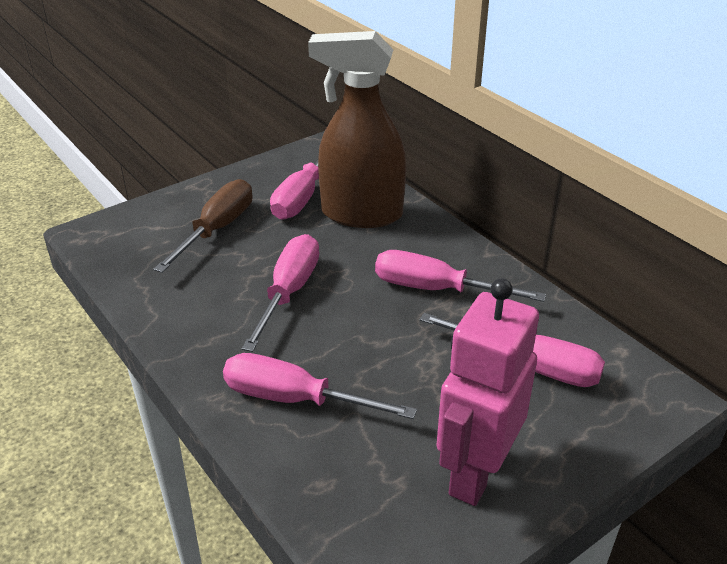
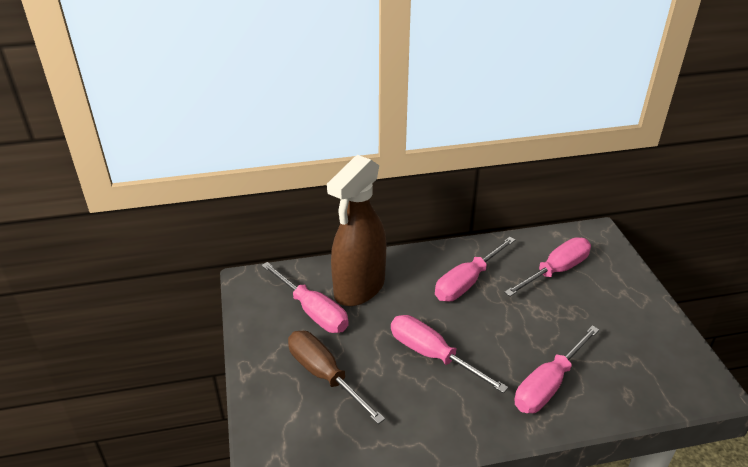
camera: 65 degrees left, 0 degrees up
pink robot [436,278,539,506] -> none

